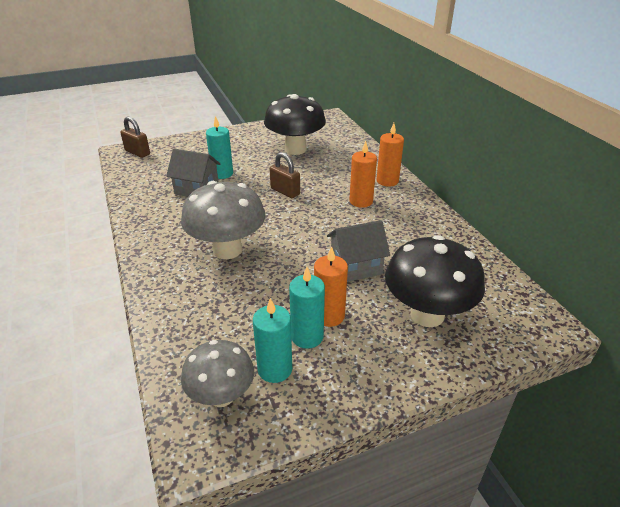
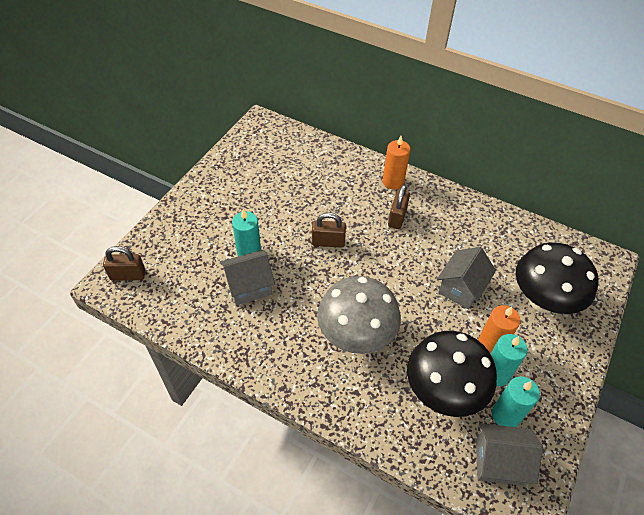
camera: 40 degrees left, 15 degrees up
grey mushroom [181,340,254,407] -> grey house [476,423,543,486]
black mushroom [264,94,326,155] -> black mushroom moved to [407,330,497,417]
orange candle [349,141,377,208] -> brown padlock [388,185,410,229]

